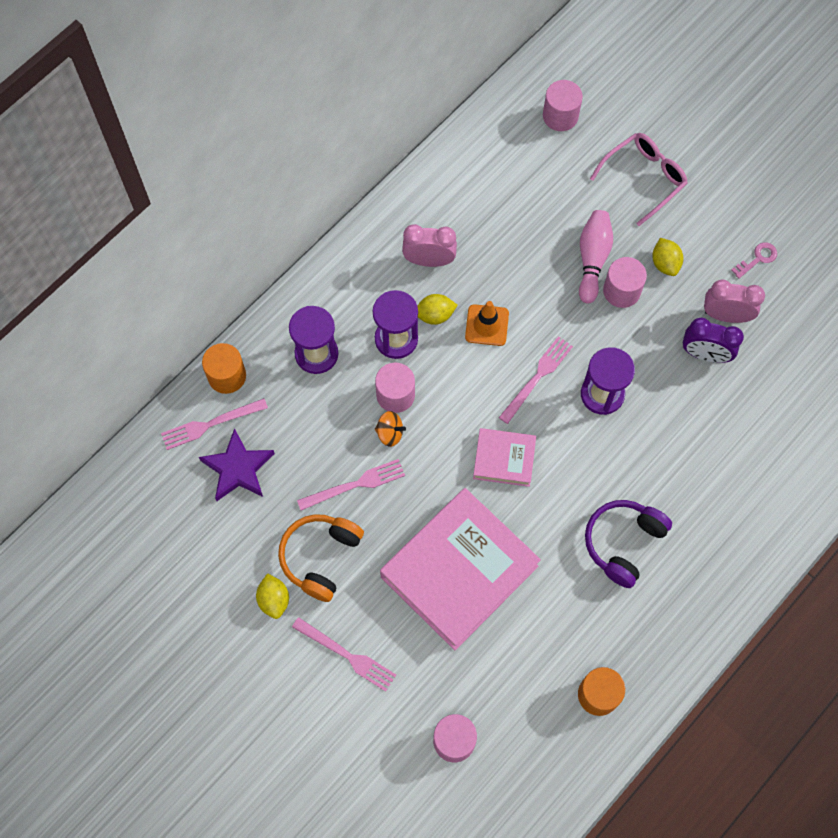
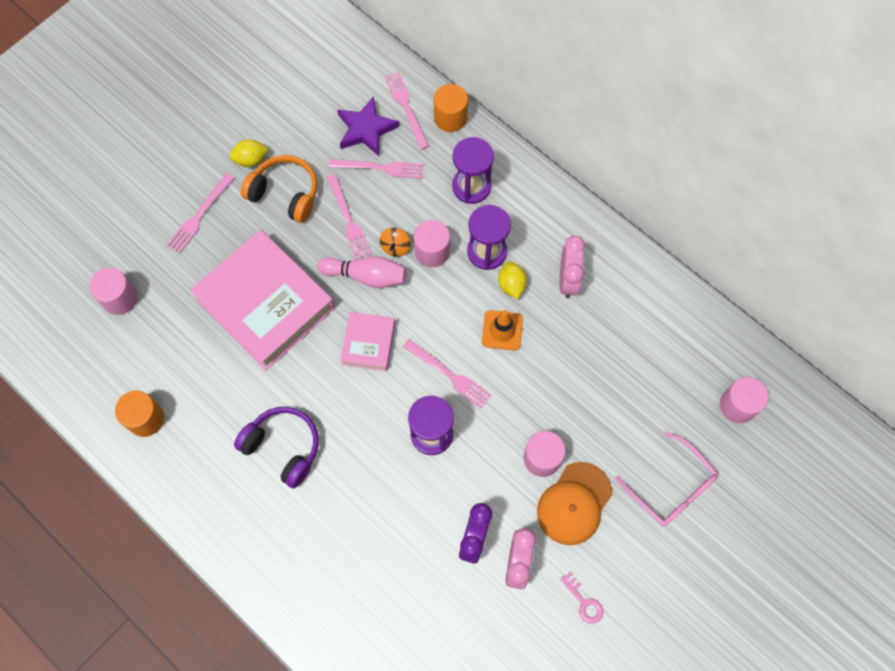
camera: 90 degrees right, 0 degrees up
pink bowling pin [579,210,613,303] -> pink bowling pin moved to [317,256,407,288]
yellow lemon [652,238,683,276] -> orange cap [537,462,613,545]
none -> pink fork [329,159,424,179]

